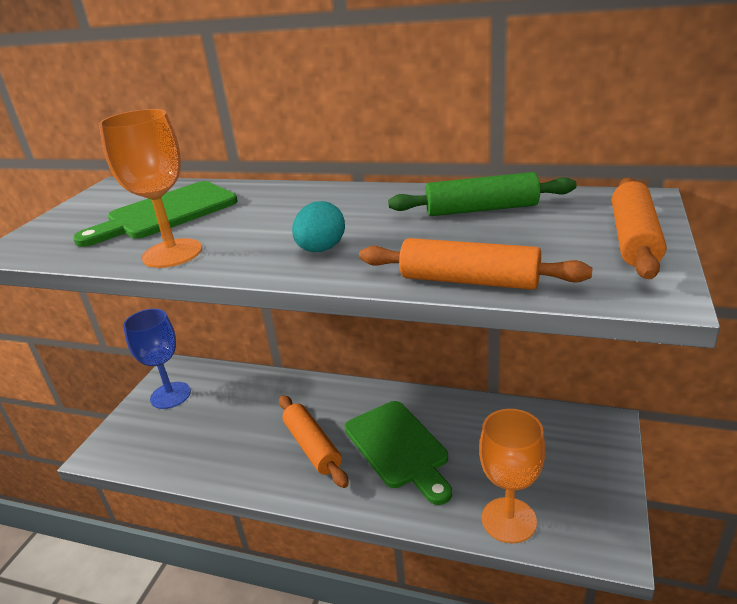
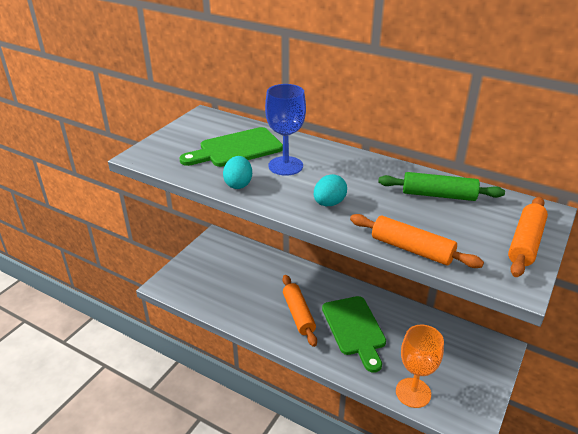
camera: 10 degrees right, 5 degrees up
orange goblet [99,109,202,268] -> turquoise egg [223,156,252,189]
blue goblet [123,309,191,409] -> blue goblet moved to [265,84,306,176]

